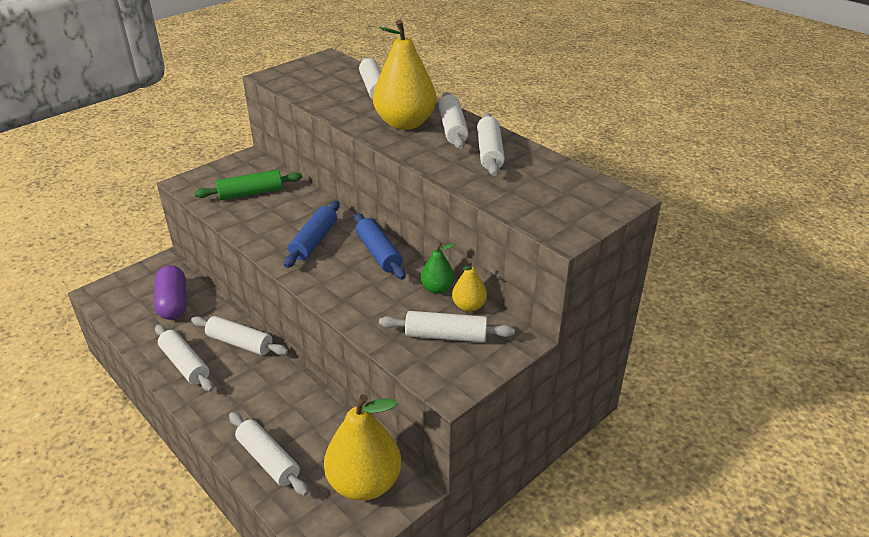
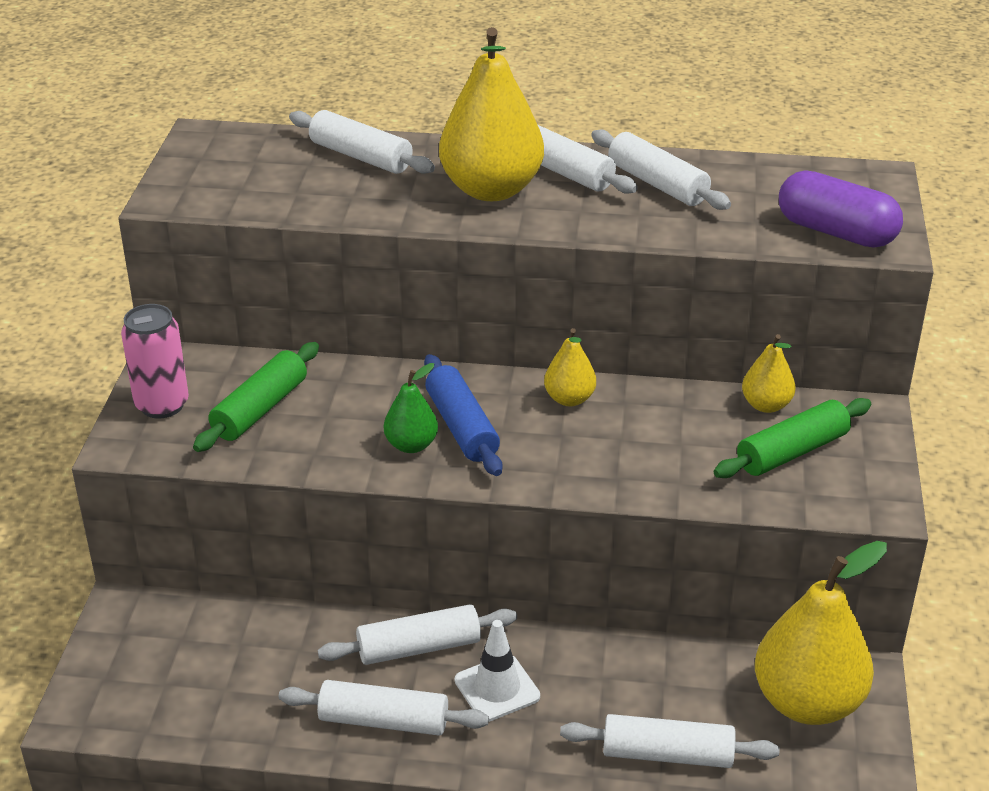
camera: 40 degrees left, 0 degrees up
purple capsule [154,265,186,320] -> purple capsule moved to [779,170,903,247]
blue rolling pin [354,213,406,280] -> yellow pear [544,328,596,406]
white rolling pin [379,311,515,343] -> green rolling pin [714,398,871,478]
green pear [421,242,455,294] -> green pear moved to [384,363,438,453]
none -> pink can [121,304,189,418]
none -> white traffic cone [455,620,540,722]

